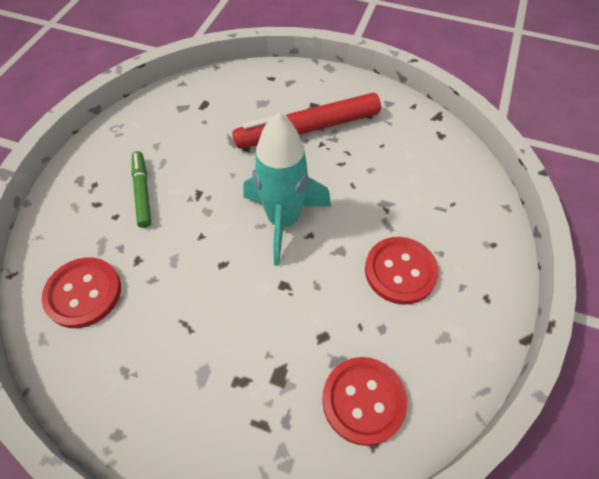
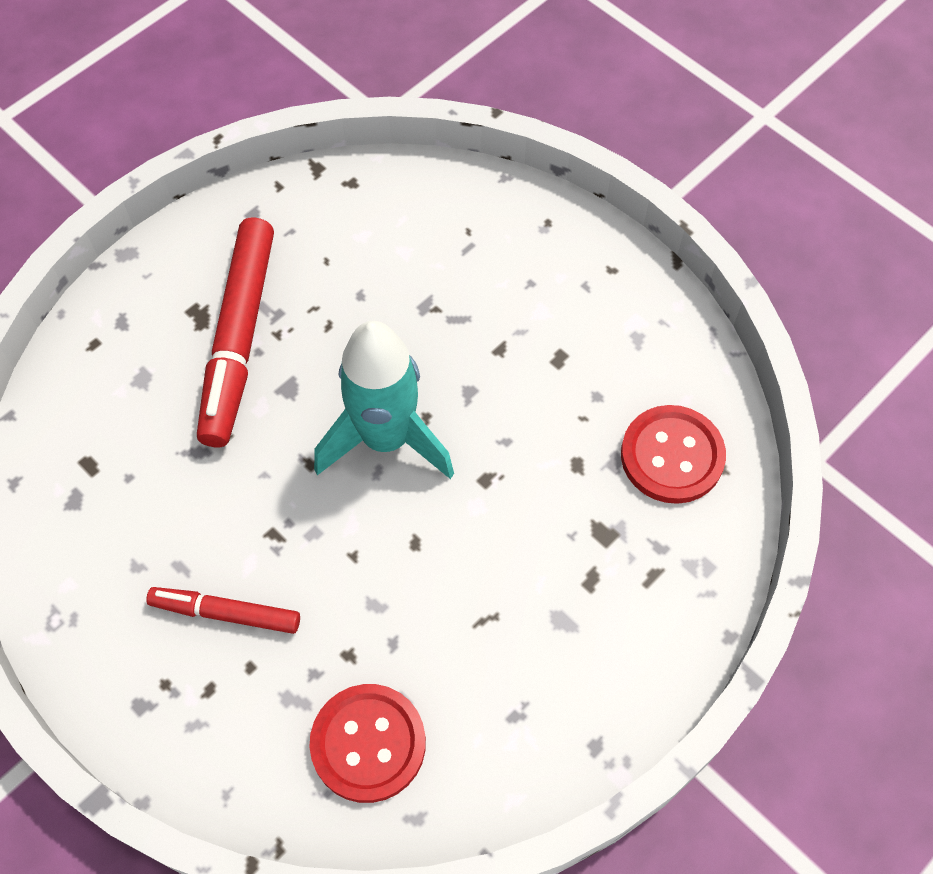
camera: 65 degrees left, 5 degrees up
green marker [132,151,151,228] -> red marker [146,587,300,634]
red button [365,237,439,305] -> none

